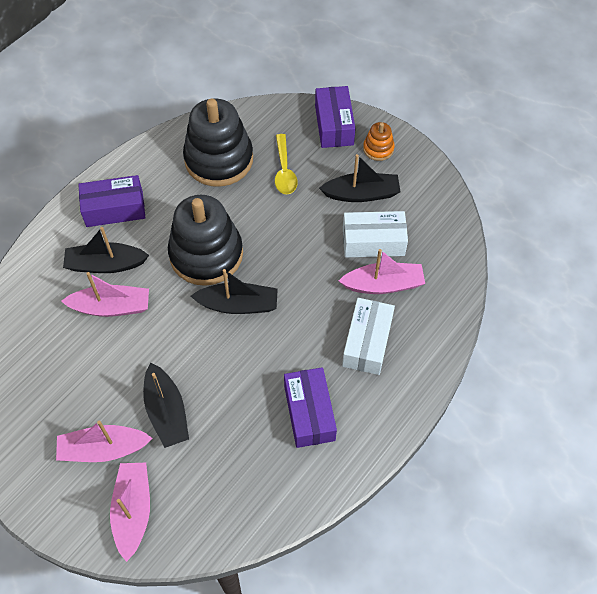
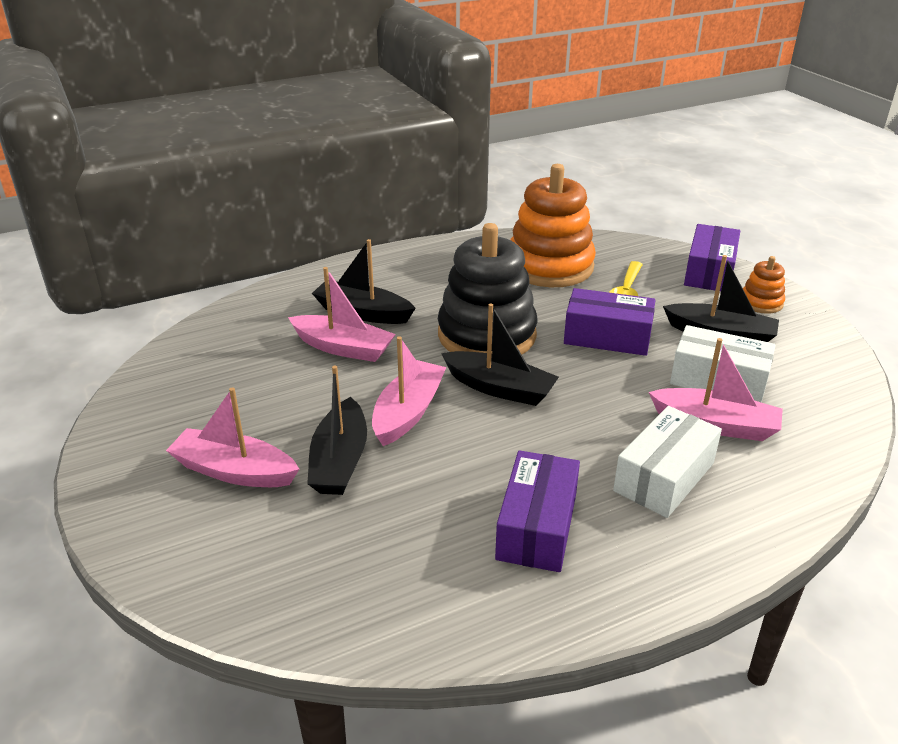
camera: 25 degrees right, 25 degrees down
purple box [78,175,146,227] -> purple box moved to [564,288,655,356]
pink boat [110,463,150,562] -> pink boat moved to [372,336,446,446]
black stacking toy [183,98,253,187] -> orange stacking toy [510,164,596,287]

